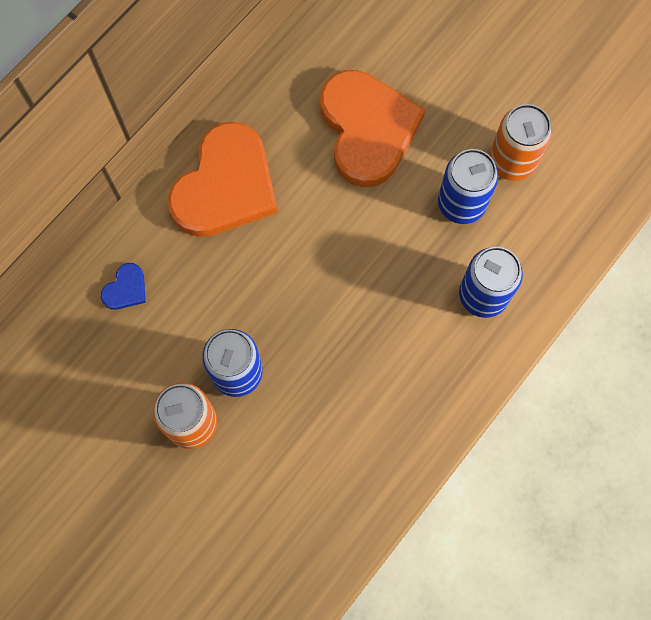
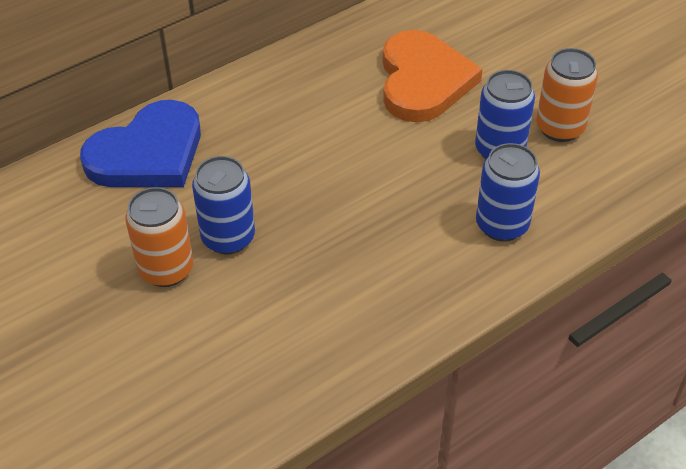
camera: 15 degrees right, 25 degrees down
blue heart [101,263,146,310] -> blue heart [80,100,201,187], size x2.48
orange heart [168,122,278,237] -> none

